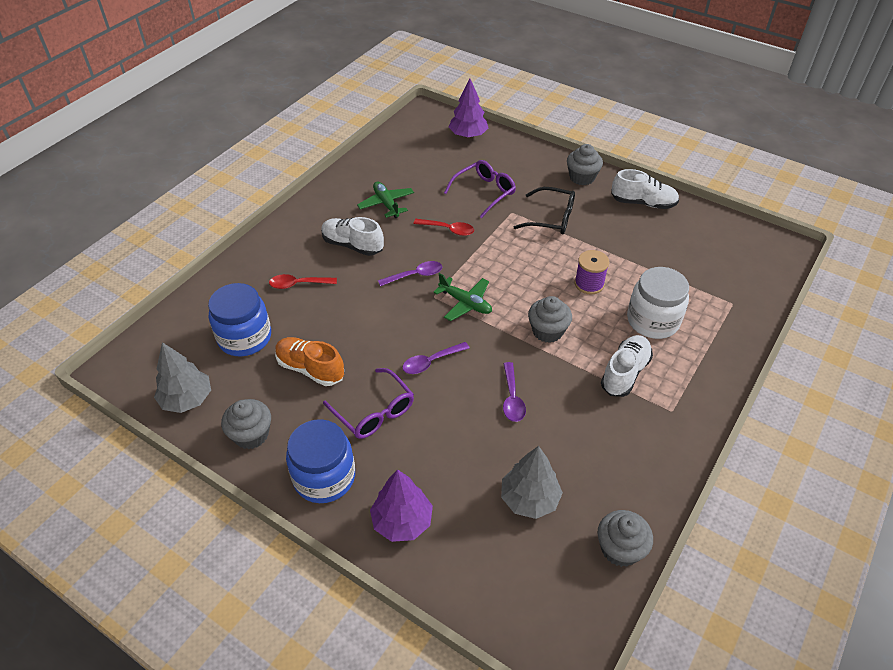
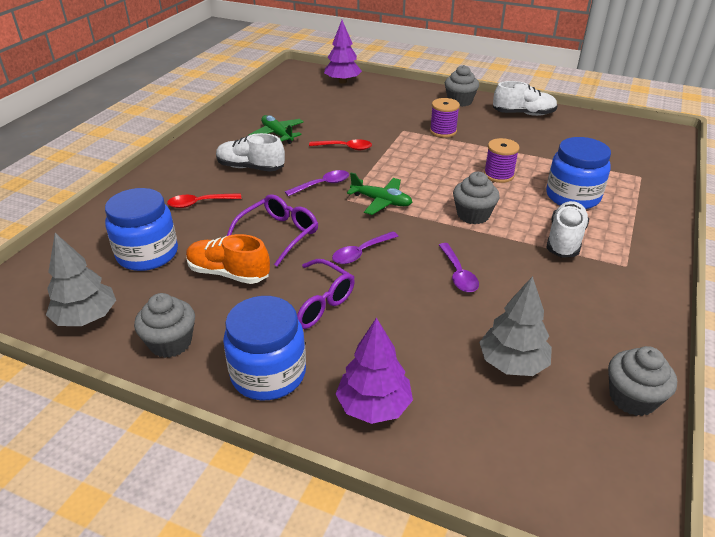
camera: 10 degrees left, 10 degrees down
purple glasses [444,160,516,218] -> purple glasses moved to [227,194,318,266]
black glasses [514,187,575,234] -> purple spool [430,98,460,138]
white jar [627,267,689,339] -> blue jar [546,137,611,209]

